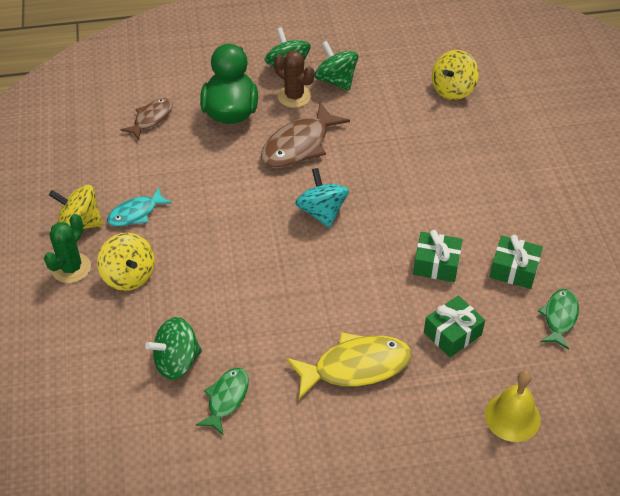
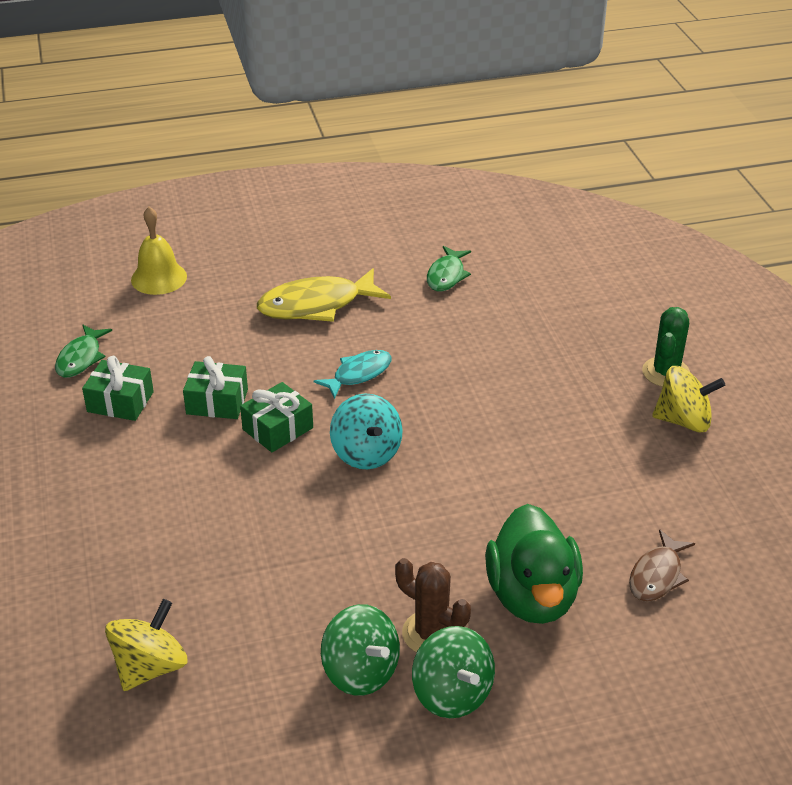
camera: 175 degrees right, 10 degrees down
yellow spinning top [97,233,155,291] -> none
turquoise fish [107,188,172,227] -> turquoise fish moved to [314,350,392,399]
green spinning top [145,317,202,380] -> none
brown fish [261,102,350,168] -> none
green gift [424,296,485,357] -> green gift moved to [240,382,313,452]

